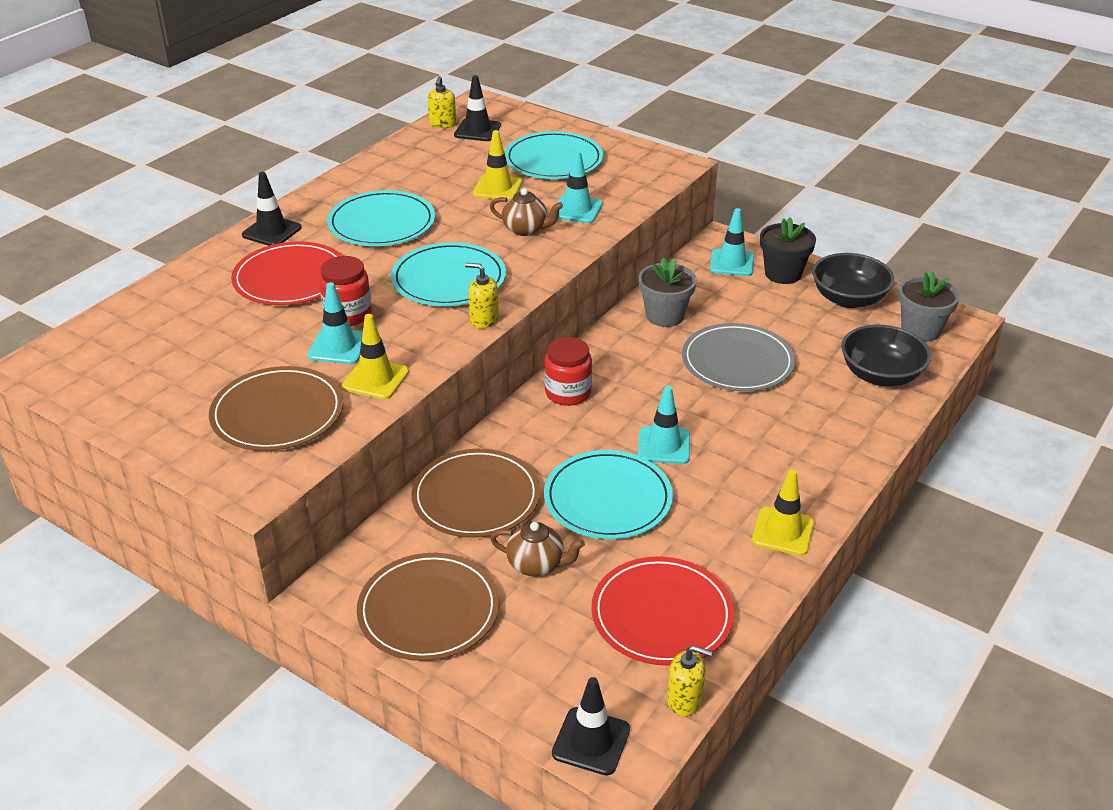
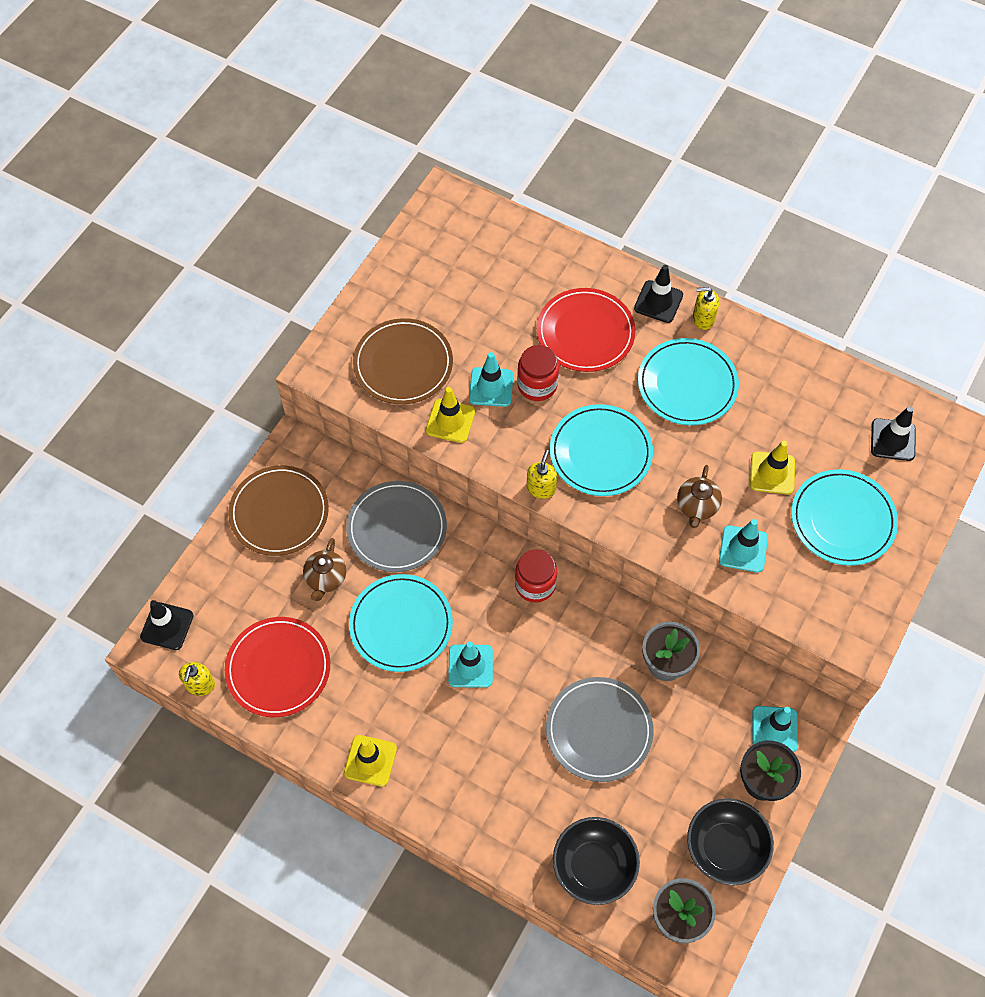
camera: 85 degrees right, 25 degrees up
brown plate [411,449,540,538] -> grey plate [346,481,447,572]
yellow soap dispenser [428,76,456,128] -> yellow soap dispenser moved to [693,287,719,330]

